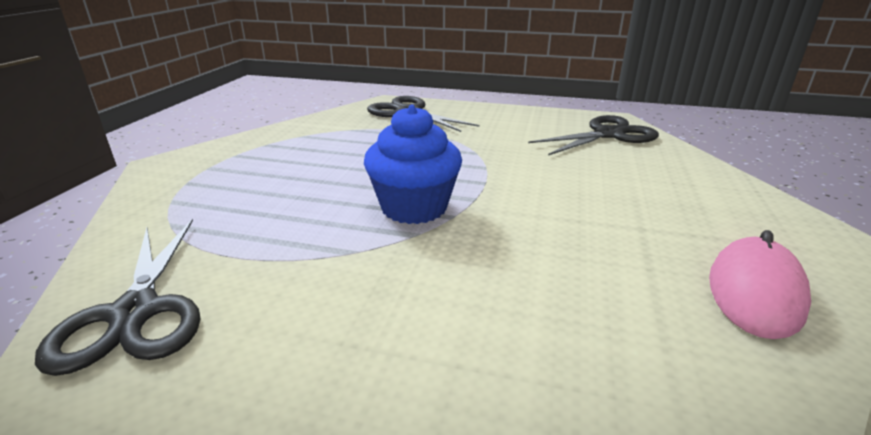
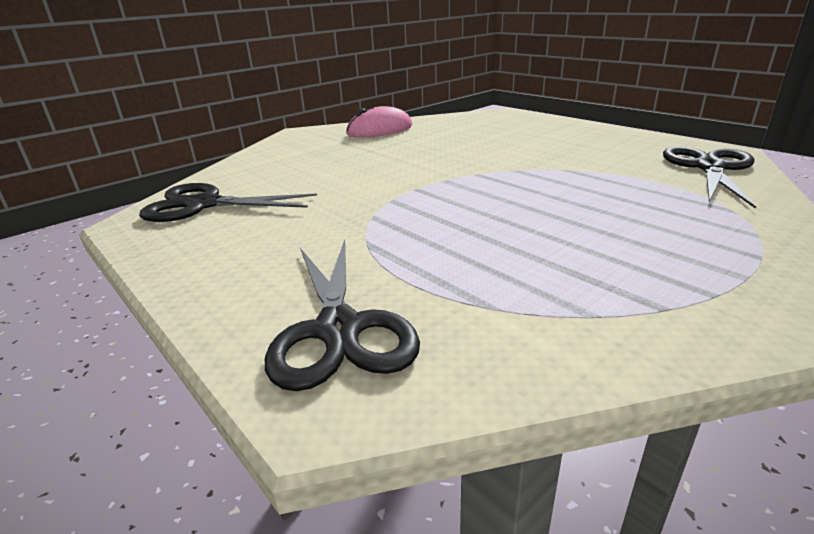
camera: 145 degrees left, 0 degrees up
blue cupcake [364,105,462,224] -> none

